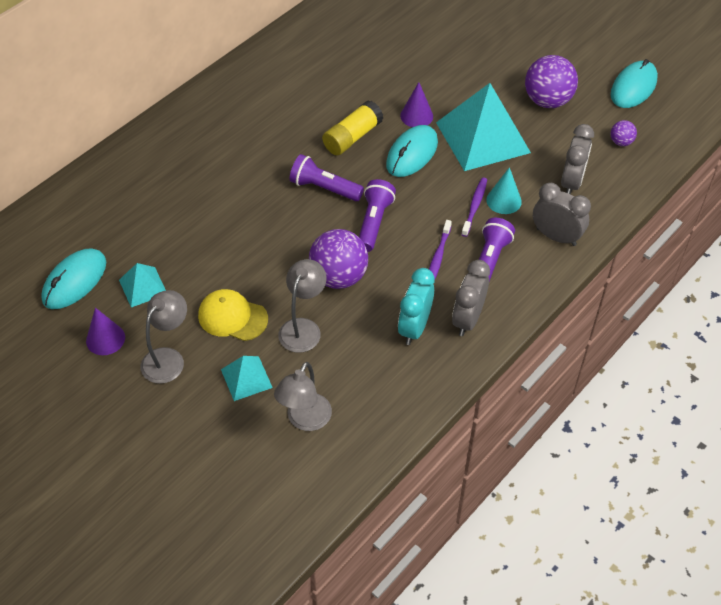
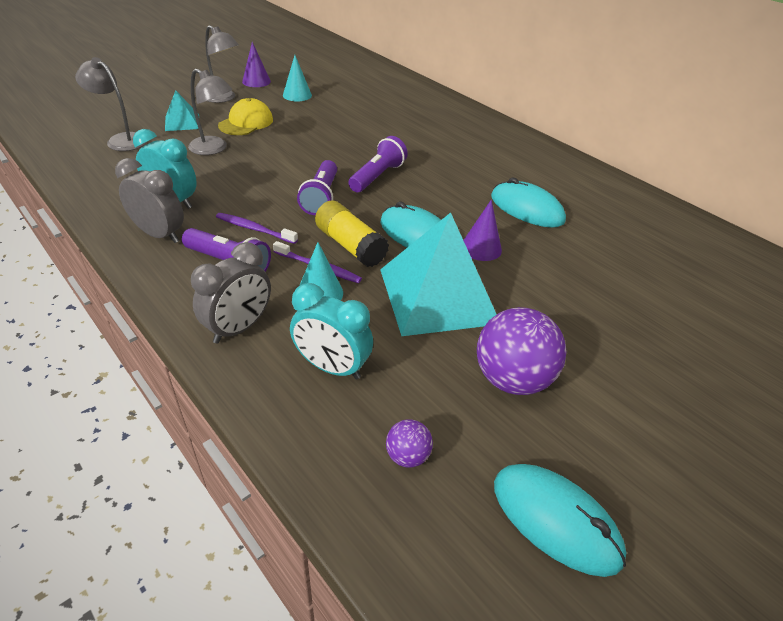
camera: 95 degrees right, 10 degrees down
turquoise mouse [41,248,106,309] -> turquoise mouse moved to [491,178,566,228]
turquoise pyramid [119,263,166,307] -> turquoise cone [283,55,312,101]
purple ball [309,229,368,289] -> none
yellow glue stick [322,100,383,155] -> yellow glue stick moved to [315,200,389,267]
purple flashlight [359,179,396,252] -> purple flashlight turned 75 degrees clockwise [297,160,337,215]
grey clock [561,124,594,194] -> turquoise clock [290,283,373,380]

